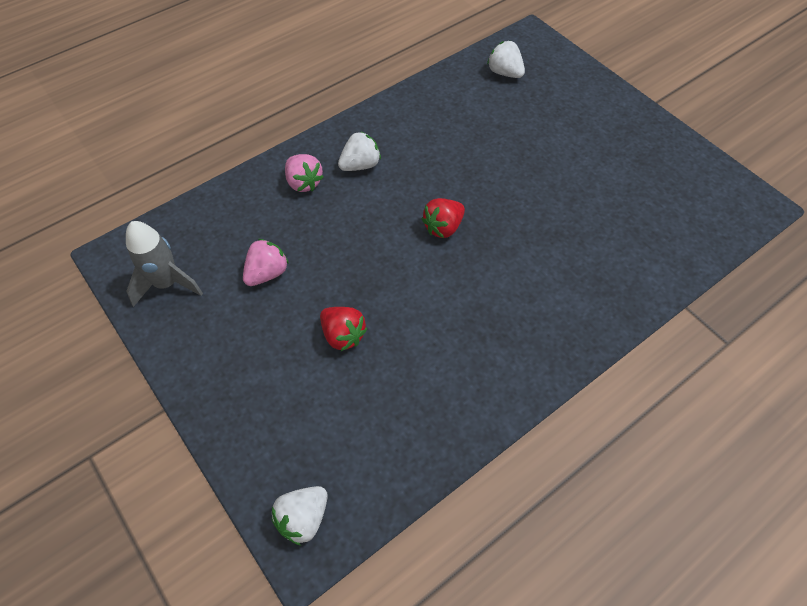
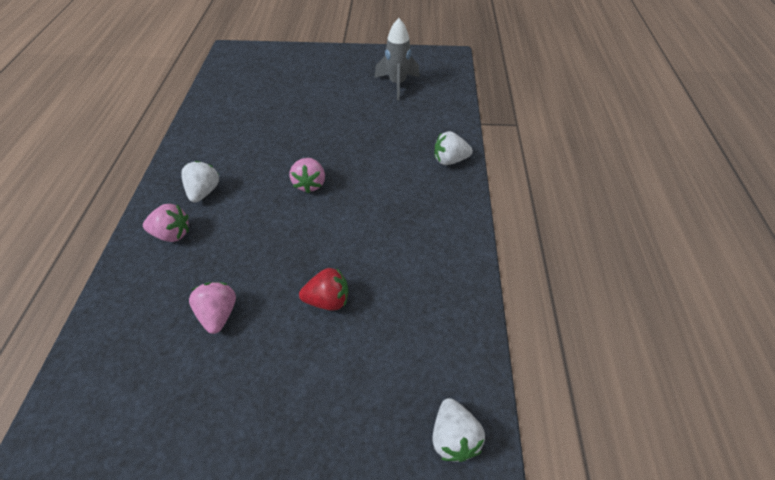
camera: 50 degrees left, 5 degrees down
grey rocket [126,221,203,307] -> grey rocket moved to [375,18,420,100]
red strawberry [422,198,465,238] -> pink strawberry [289,158,325,194]
white strawberry [487,41,525,78] -> white strawberry moved to [435,131,473,165]

